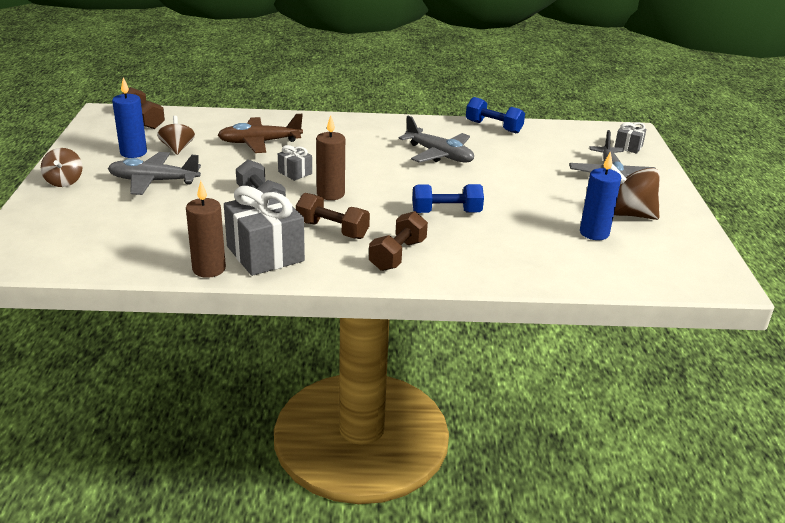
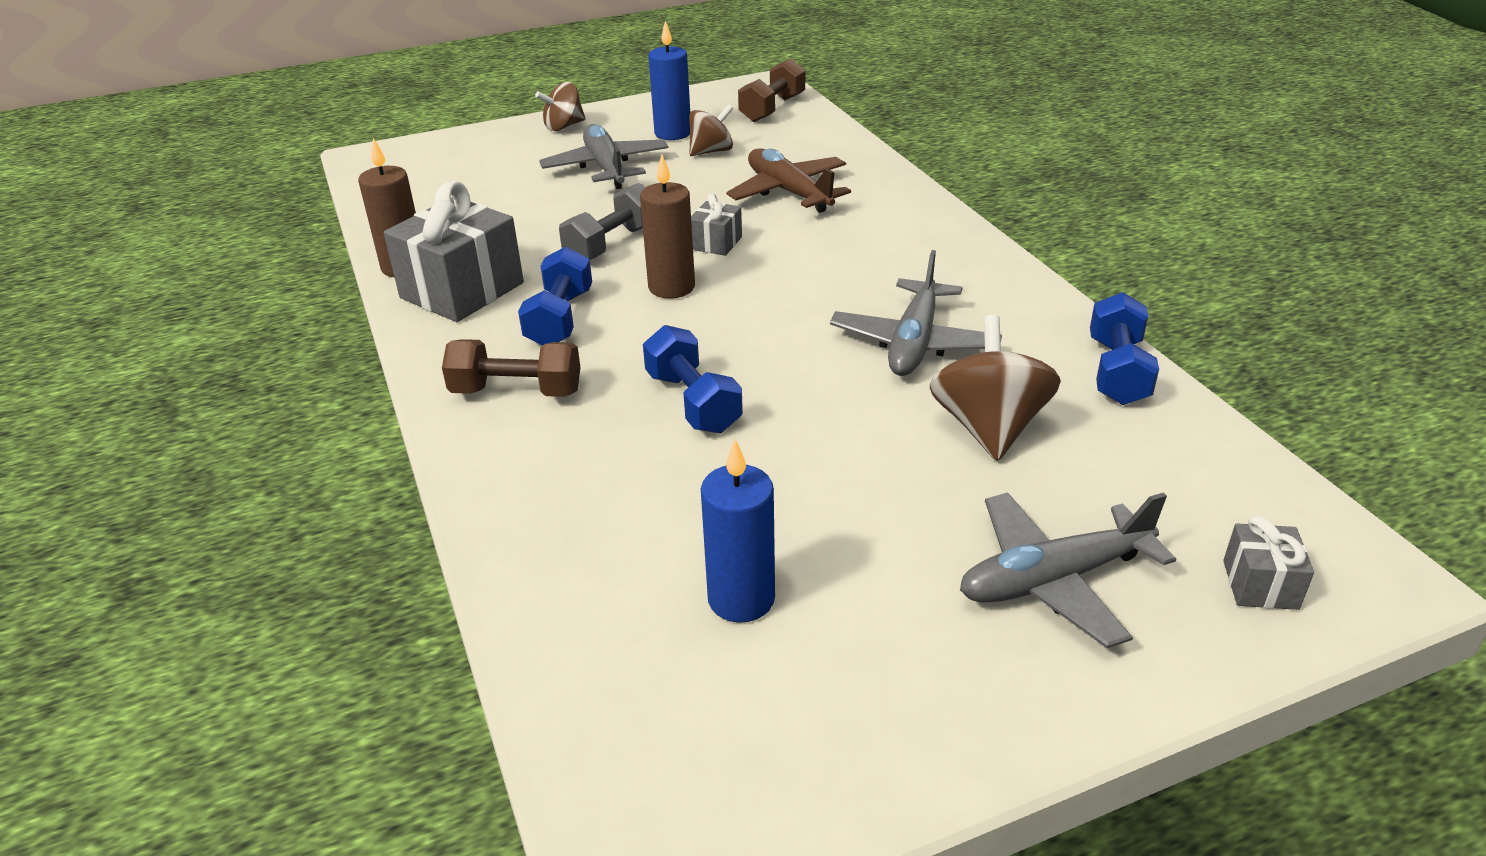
camera: 70 degrees right, 5 degrees up
brown dumbbell [296,193,370,239] -> blue dumbbell [518,246,592,345]
brown spinning top [610,163,660,220] -> brown spinning top moved to [930,315,1061,461]

